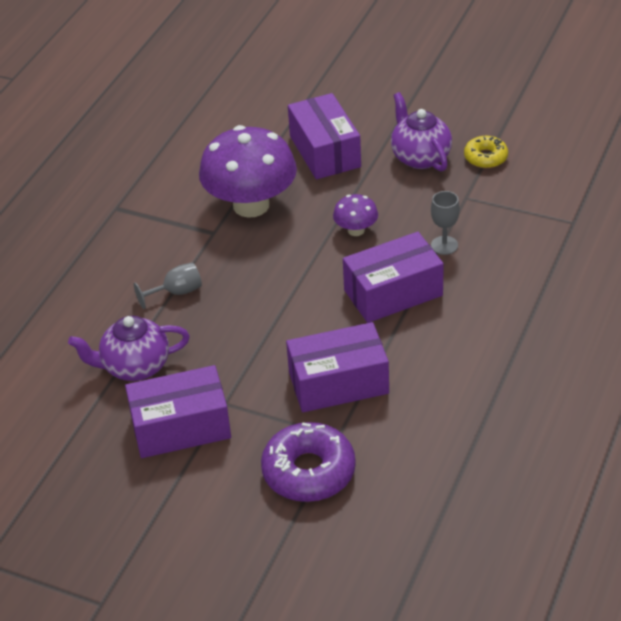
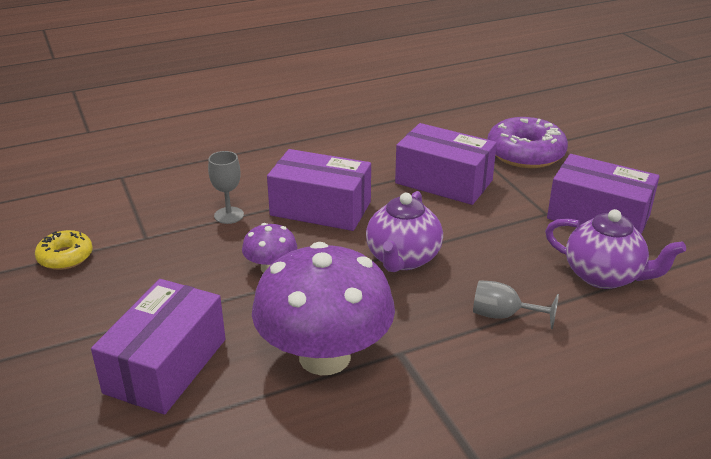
camera: 140 degrees left, 10 degrees down
purple teapot [391,92,452,171] -> purple teapot moved to [366,191,443,272]

